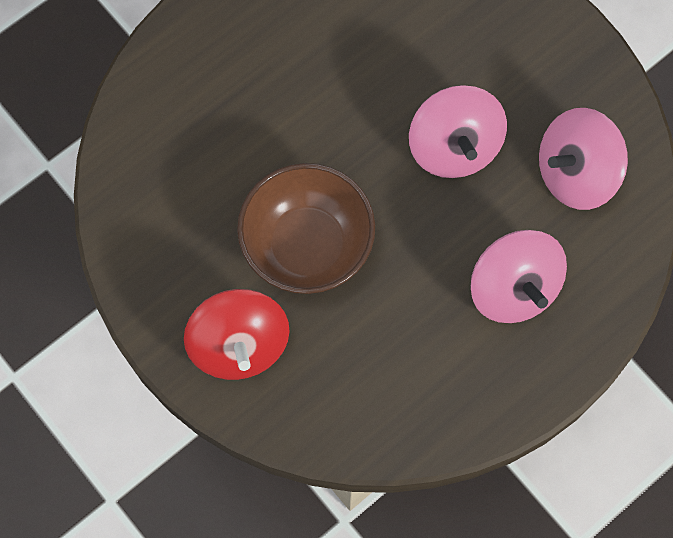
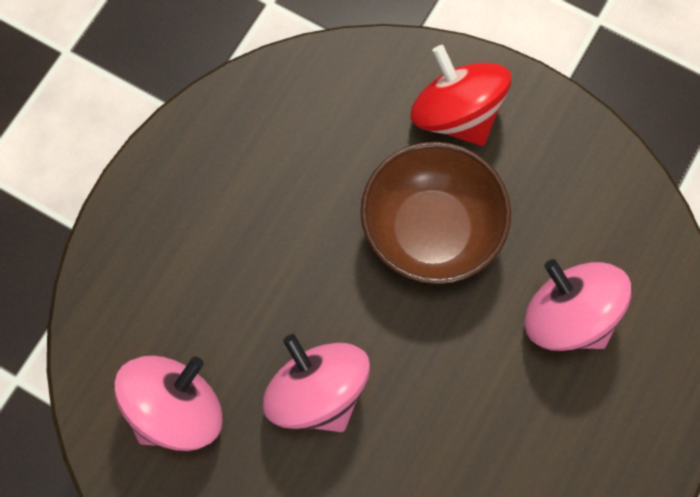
camera: 160 degrees right, 0 degrees up
pink spinning top [471,230,567,323] -> pink spinning top moved to [524,259,631,351]

